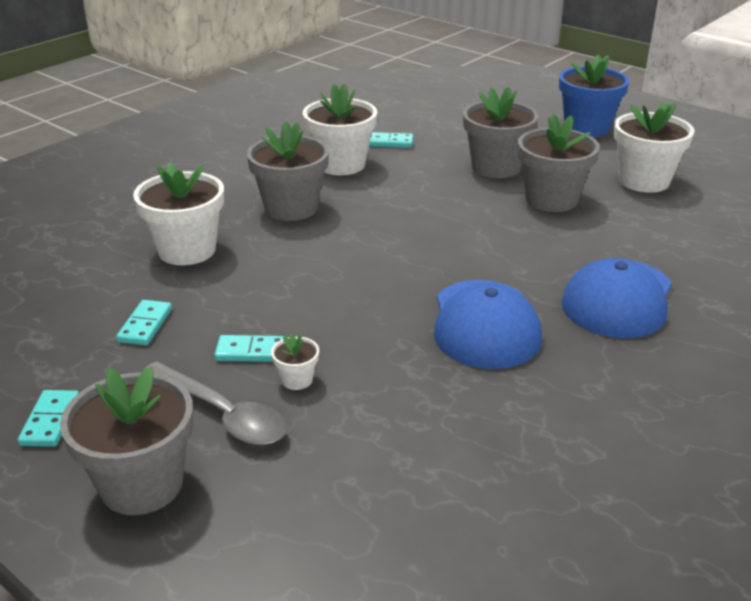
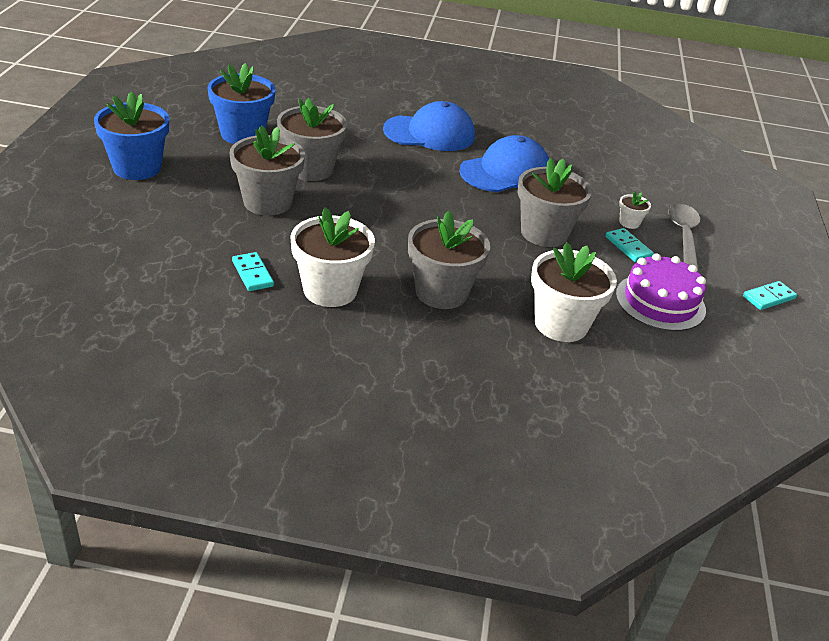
camera: 125 degrees left, 5 degrees up
grey flower pot [60,366,193,515] -> grey flower pot moved to [517,158,592,247]
turquoise domino [116,300,172,345] -> purple cake [616,253,706,331]
white flower pot [614,101,695,193] -> blue flower pot [208,63,275,144]

